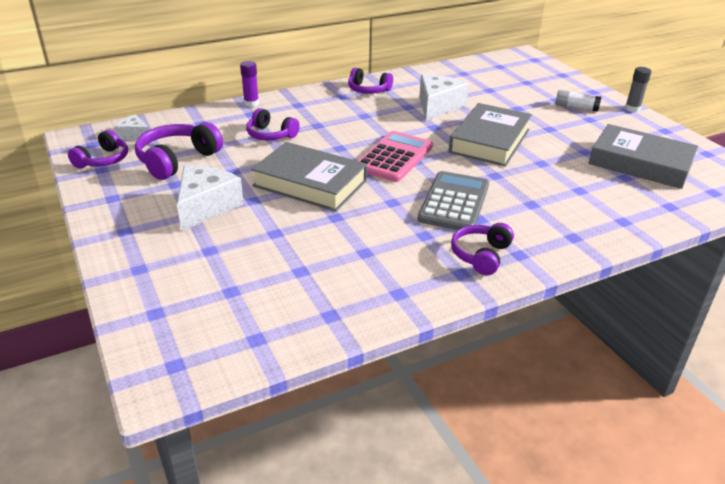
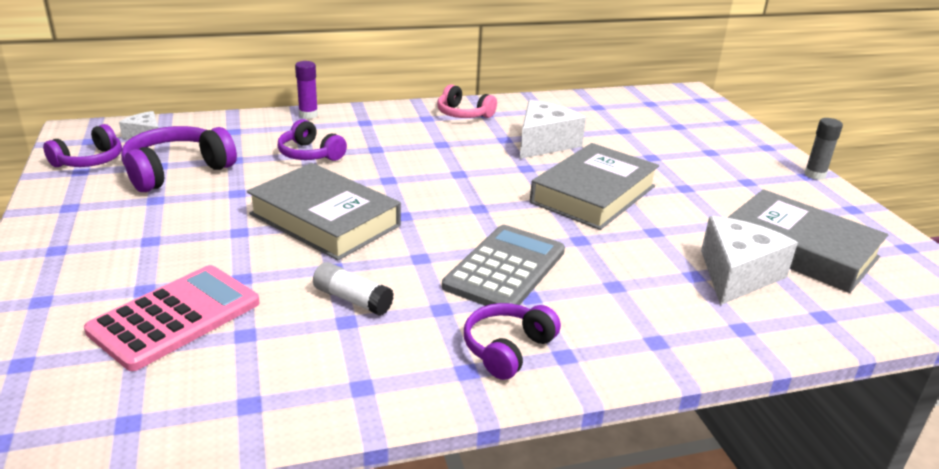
camera: 10 degrees right, 5 degrees down
white cheese [177,166,244,232] -> white cheese moved to [701,216,798,305]
purple headphones [348,68,393,94] -> pink headphones [437,84,497,118]
pink calculator [357,131,433,182] -> pink calculator moved to [84,265,260,371]
white glue stick [556,90,601,112] -> white glue stick moved to [313,262,394,316]

